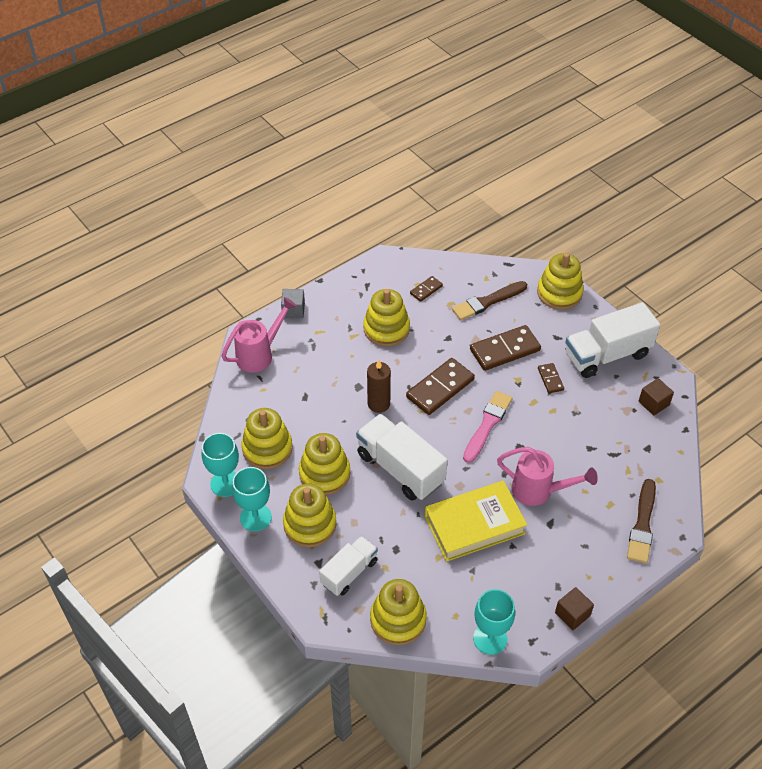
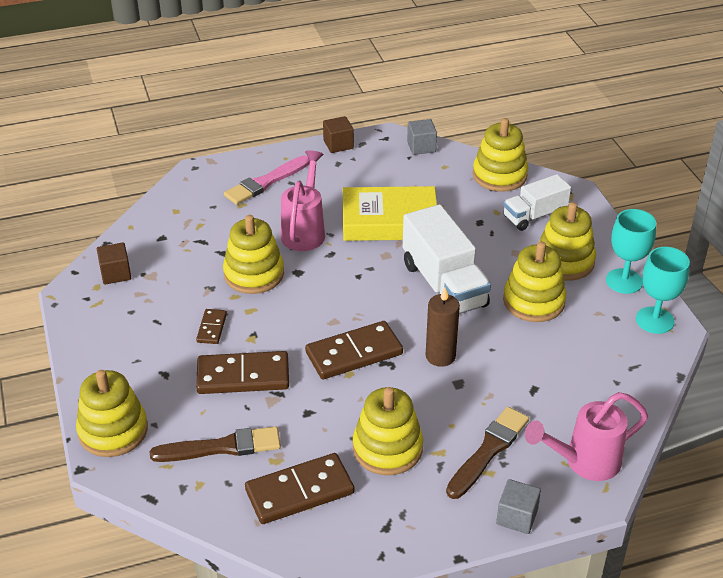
camera: 160 degrees left, 10 degrees down
yellow stacking toy [241,408,293,469] -> yellow stacking toy moved to [223,215,284,294]
brown domino [410,276,443,302] -> brown domino [245,453,354,524], size x1.95
pink brush [463,391,512,463] -> pink brush moved to [224,155,310,205]
turquoise goblet [473,589,515,655] -> grey cube [407,119,437,155]
pink watering can [497,447,598,506] -> pink watering can turned 60 degrees clockwise [281,150,325,251]
white truck [565,302,660,378] -> none
brown brush [627,479,656,563] -> brown brush moved to [446,407,529,499]

